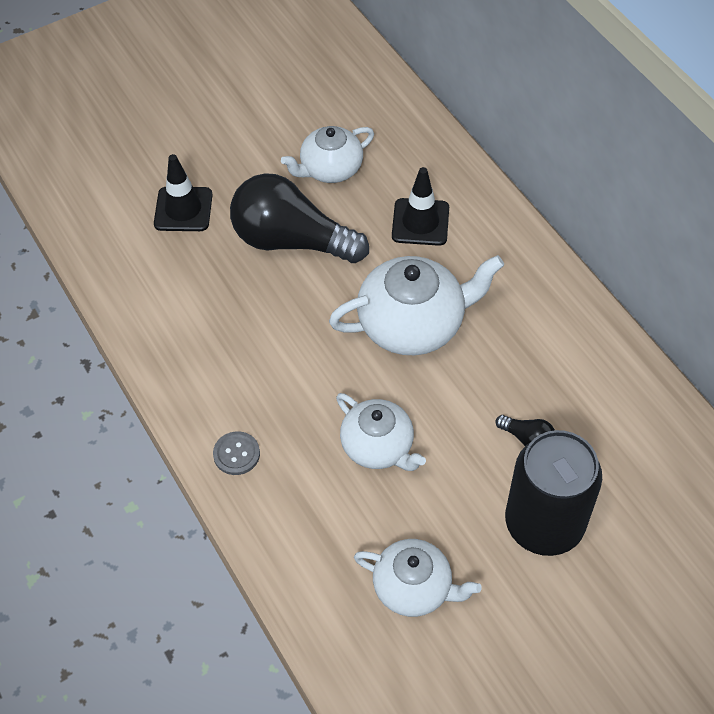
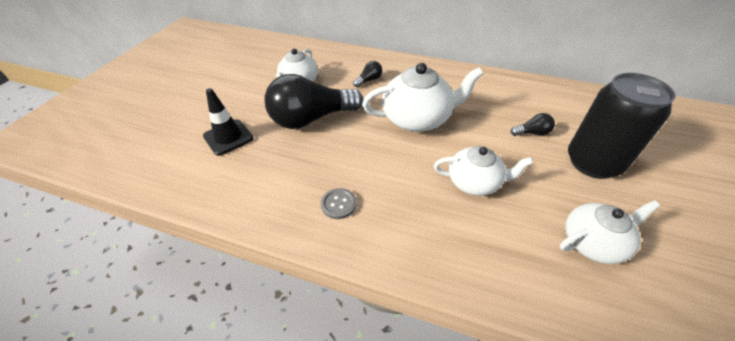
camera: 40 degrees left, 10 degrees down
grey button [213,431,260,475] -> grey button moved to [321,188,357,219]
white teapot [329,255,504,355] -> white teapot turned 45 degrees clockwise [362,63,483,132]
black traffic cone [392,167,449,246] -> black light bulb [353,61,382,87]

